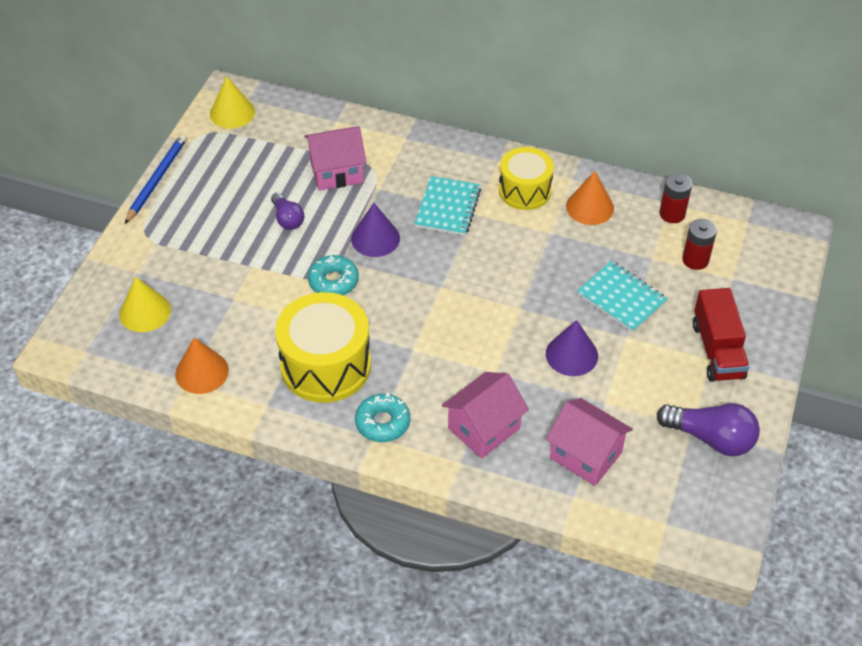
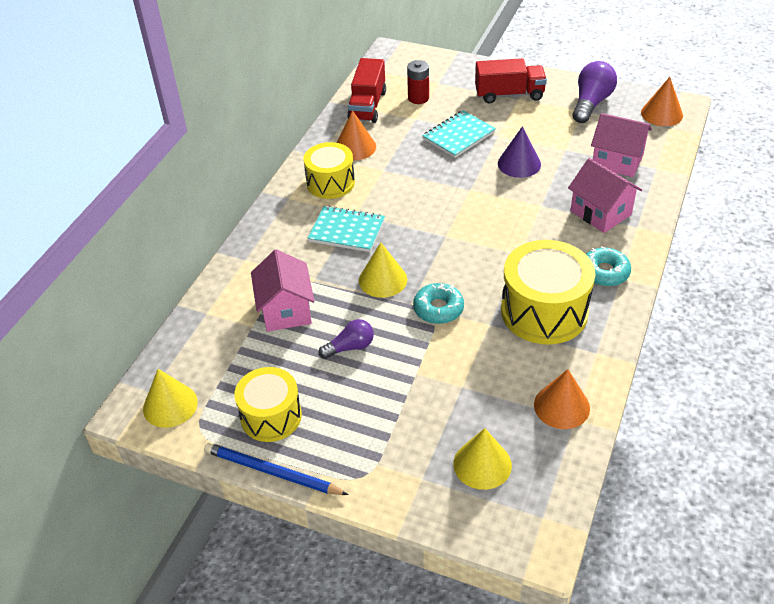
camera: 85 degrees left, 5 degrees down
purple cone [351,203,400,257] -> yellow cone [359,242,407,298]
pink house [546,398,633,486] -> pink house turned 75 degrees clockwise [591,113,652,177]
red battery [659,173,692,223] -> red truck [347,58,386,123]
none -> yellow drum [234,367,302,442]
none -> orange cone [641,77,683,126]

